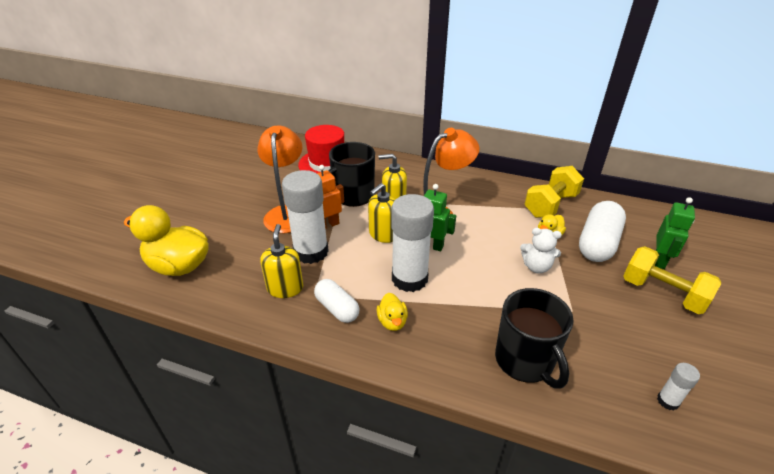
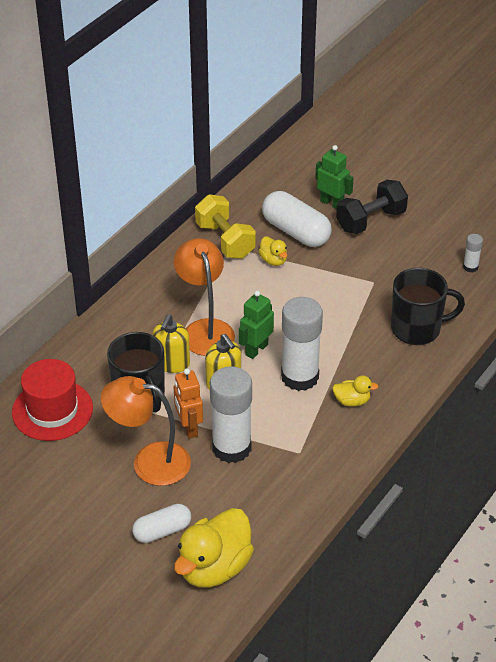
camera: 75 degrees left, 5 degrees up
yellow soap dispenser [260,224,303,298] -> none
white capsule [314,279,360,323] -> white capsule moved to [132,504,191,543]
white teddy bear [520,228,562,274] -> none
yellow dumbbell [623,246,721,314] -> black dumbbell [336,180,408,234]

